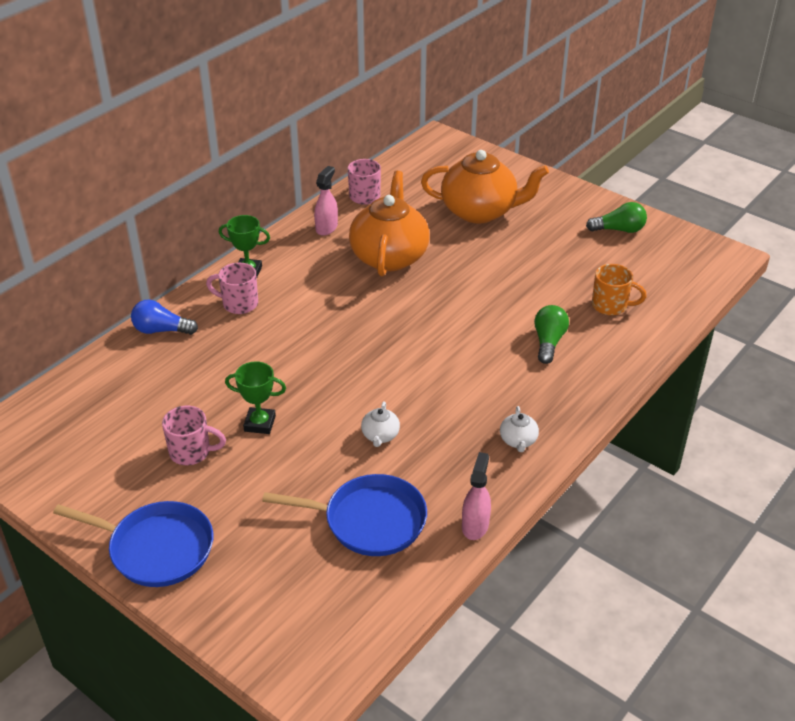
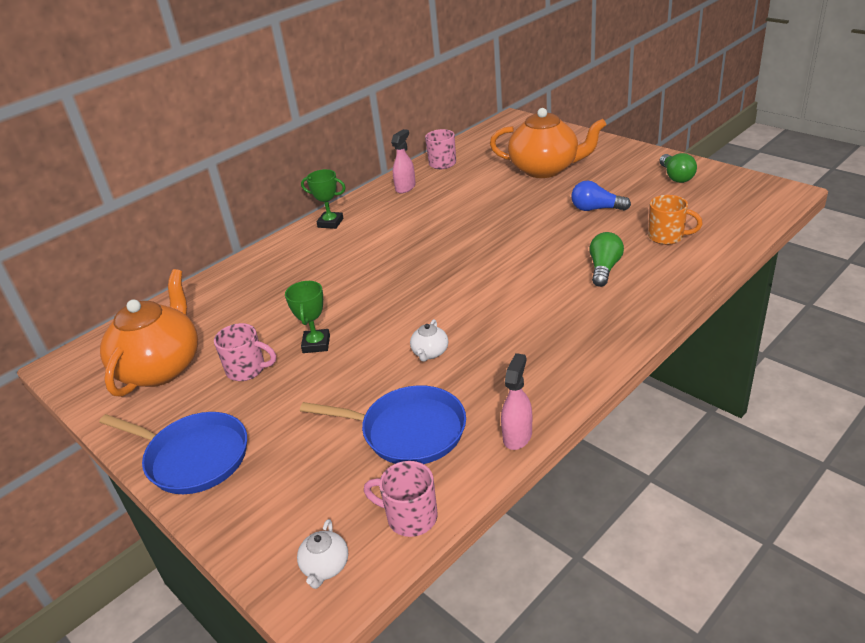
camera: 10 degrees right, 5 degrees down
blue light bulb [131,300,198,335] -> blue light bulb moved to [571,180,631,211]
pink mug [206,263,258,314] -> pink mug moved to [364,461,437,537]
green trophy [225,361,286,434] -> green trophy turned 75 degrees clockwise [285,281,330,353]
orange teapot [349,171,429,276] -> orange teapot moved to [100,269,198,397]
white teapot [500,406,539,452] -> white teapot moved to [297,519,348,589]
green light bulb [586,202,647,233] -> green light bulb turned 75 degrees clockwise [660,153,697,183]

